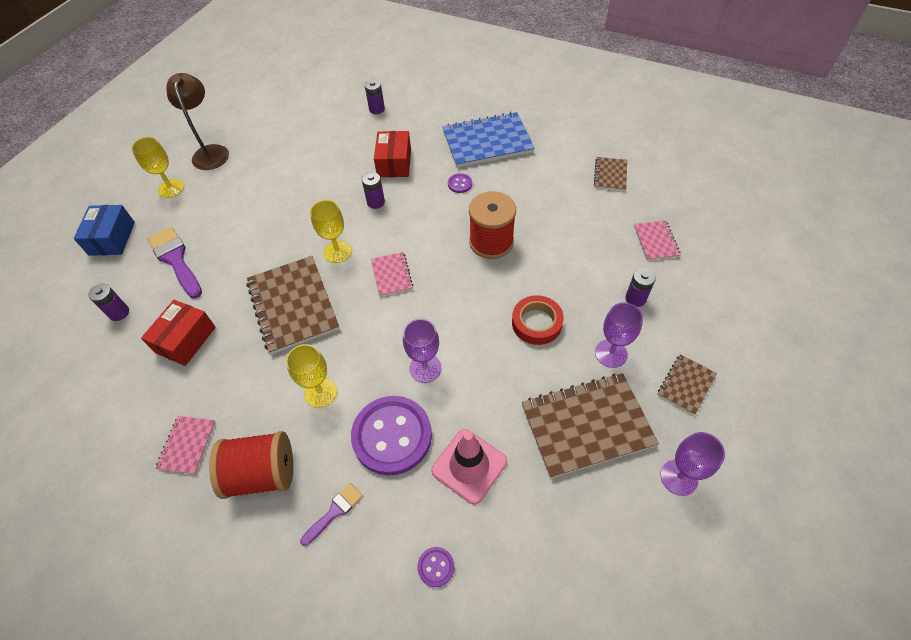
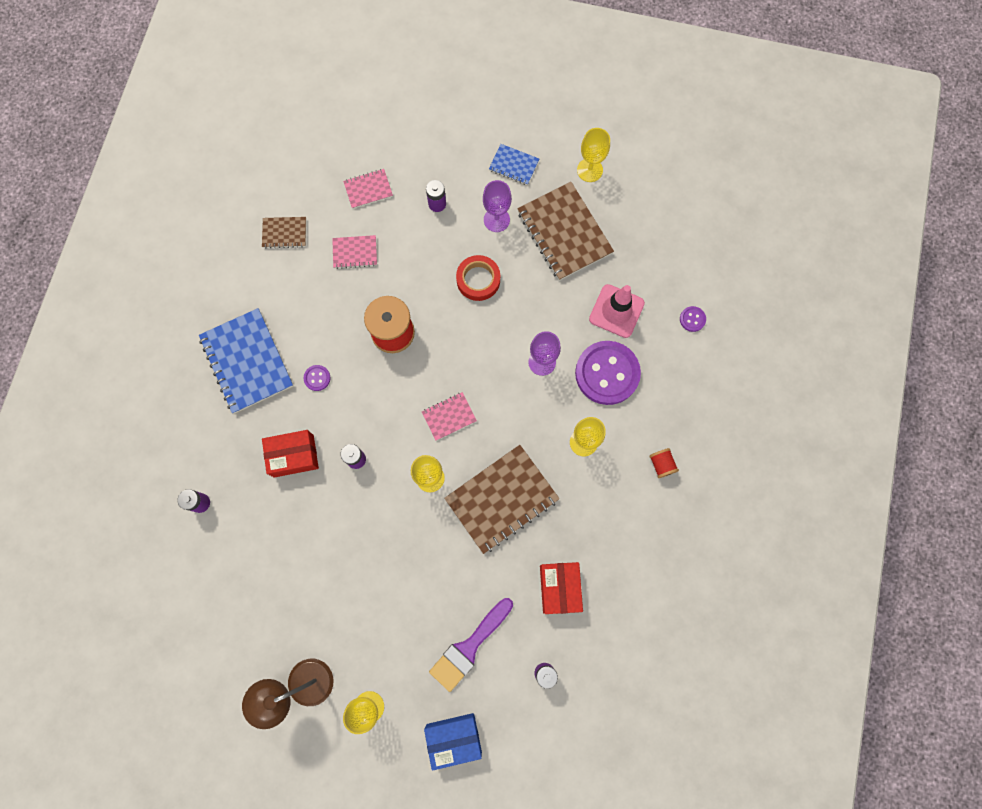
camera: 105 degrees left, 20 degrees up
red box [141,300,216,366] -> red box turned 75 degrees clockwise [540,562,583,614]
pink notebook [155,416,216,474] -> pink notebook moved to [332,235,377,269]
red spool [209,431,293,499] -> red spool [649,448,679,478], size x0.48
purple brush [300,483,363,546] -> none
brown notebook [658,354,717,415] -> blue notebook [489,144,539,185]
purple goblet [660,432,725,496] -> yellow goblet [577,128,610,182]

